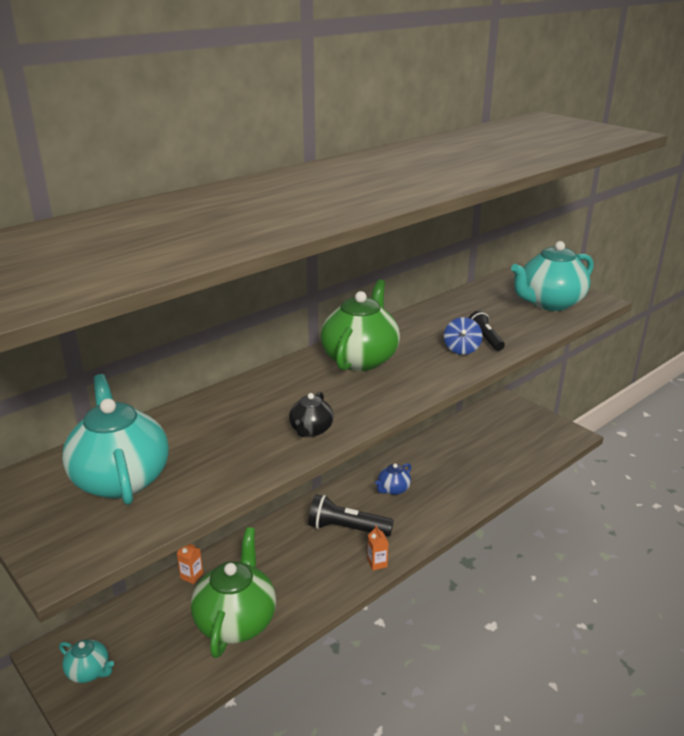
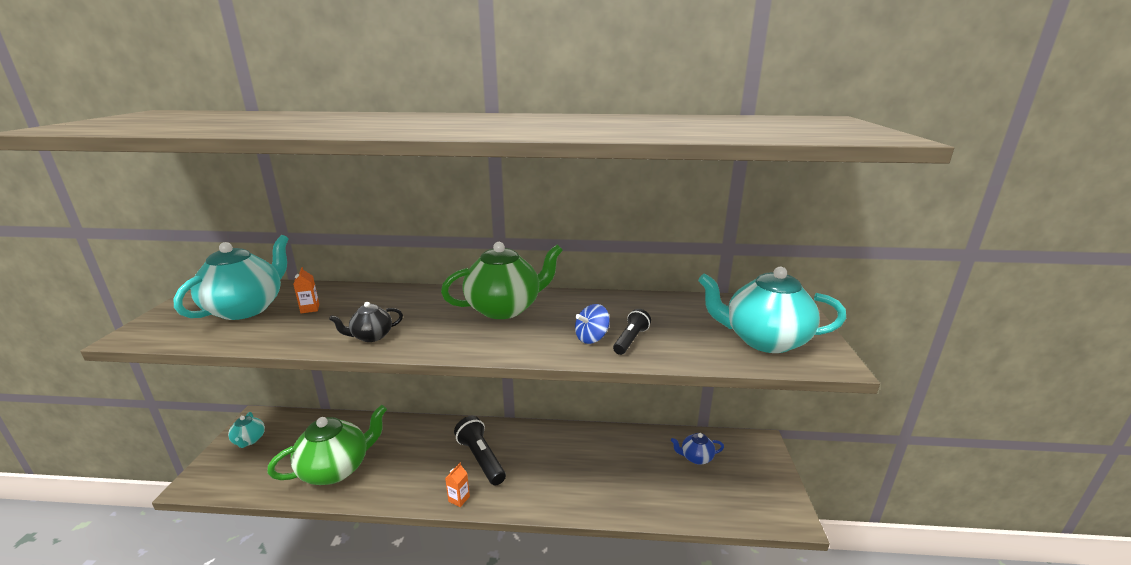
camera: 45 degrees right, 5 degrees down
orange carton [177,544,203,584] -> orange carton moved to [293,267,319,313]
blue teapot [375,463,411,495] -> blue teapot moved to [671,433,724,464]

